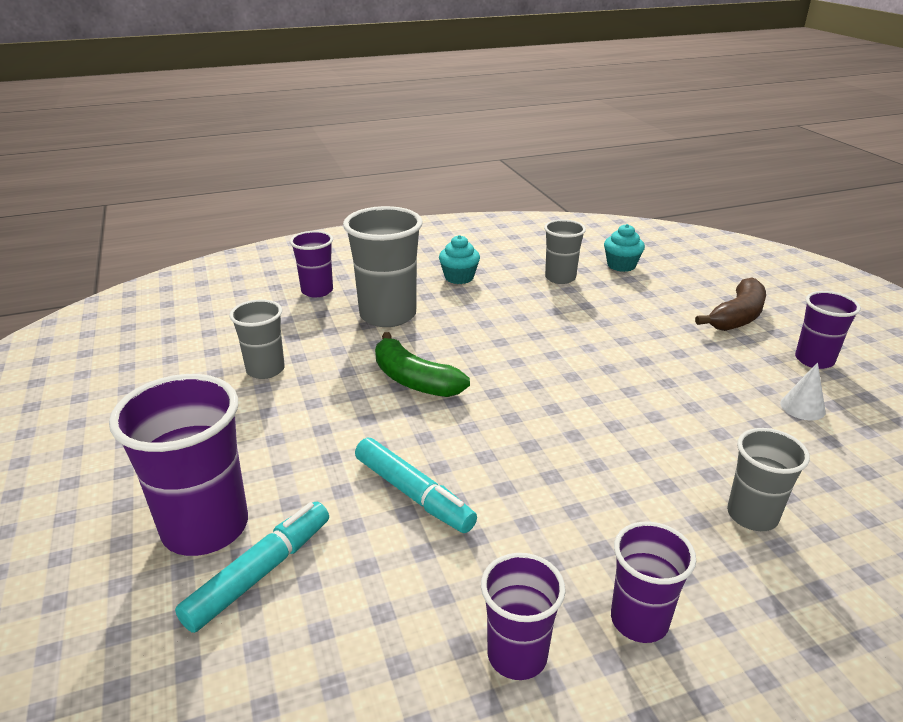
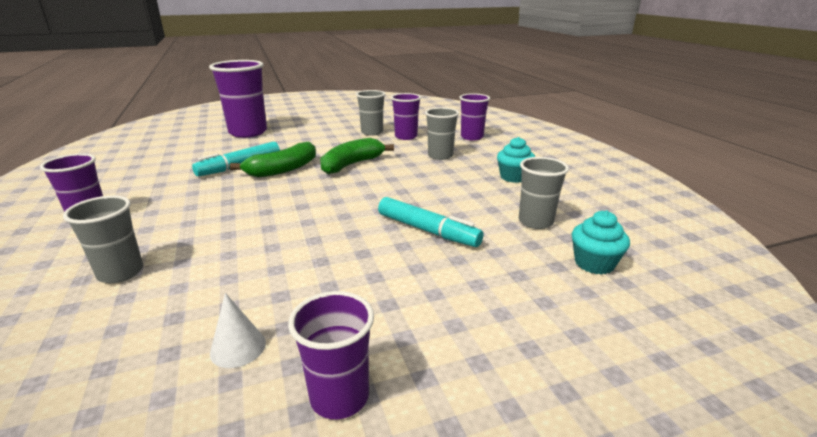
camera: 90 degrees right, 5 degrees down
turquoise marker [175,502,329,633] -> turquoise marker moved to [378,197,483,247]
grey cup [343,206,423,327] -> grey cup [425,107,459,160], size x0.59
purple cup [481,553,566,680] -> purple cup moved to [391,93,421,140]
brown banana [695,278,766,331] -> none
none -> green banana [230,142,316,178]

